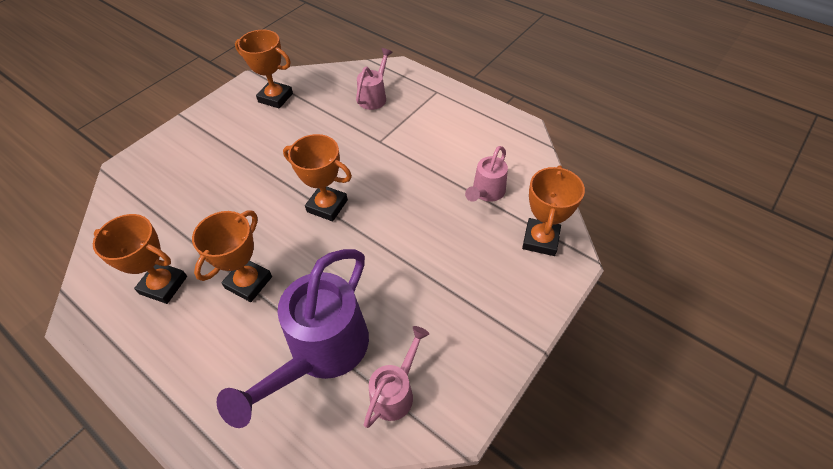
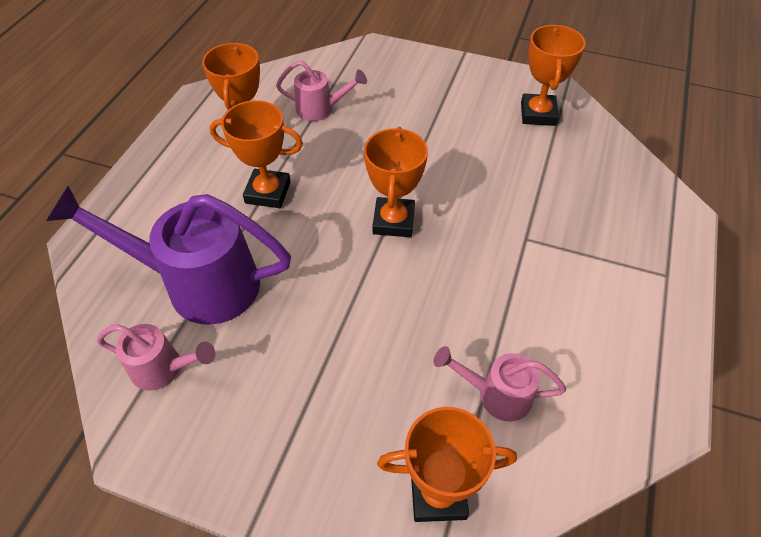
camera: 70 degrees right, 0 degrees up
pink watering can [356,48,393,110] -> pink watering can moved to [276,60,367,121]

